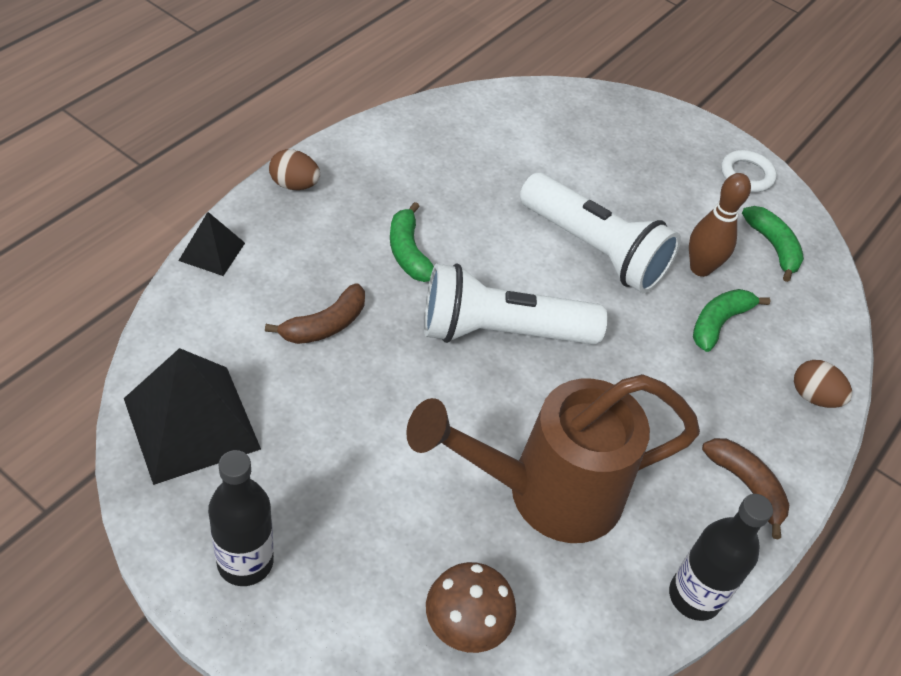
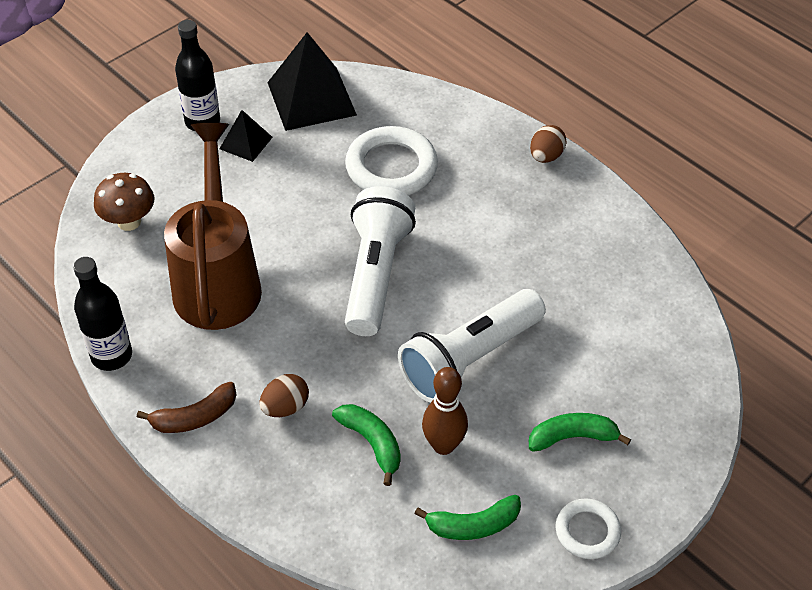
camera: 105 degrees right, 0 degrees up
black pyramid [178,212,245,276] -> black pyramid moved to [219,110,273,162]
brown banana [265,283,365,344] -> white ring [345,126,438,195]
green banana [390,202,434,282] -> green banana moved to [529,413,631,452]
brown egg [794,360,852,408] -> brown egg moved to [259,374,309,417]

